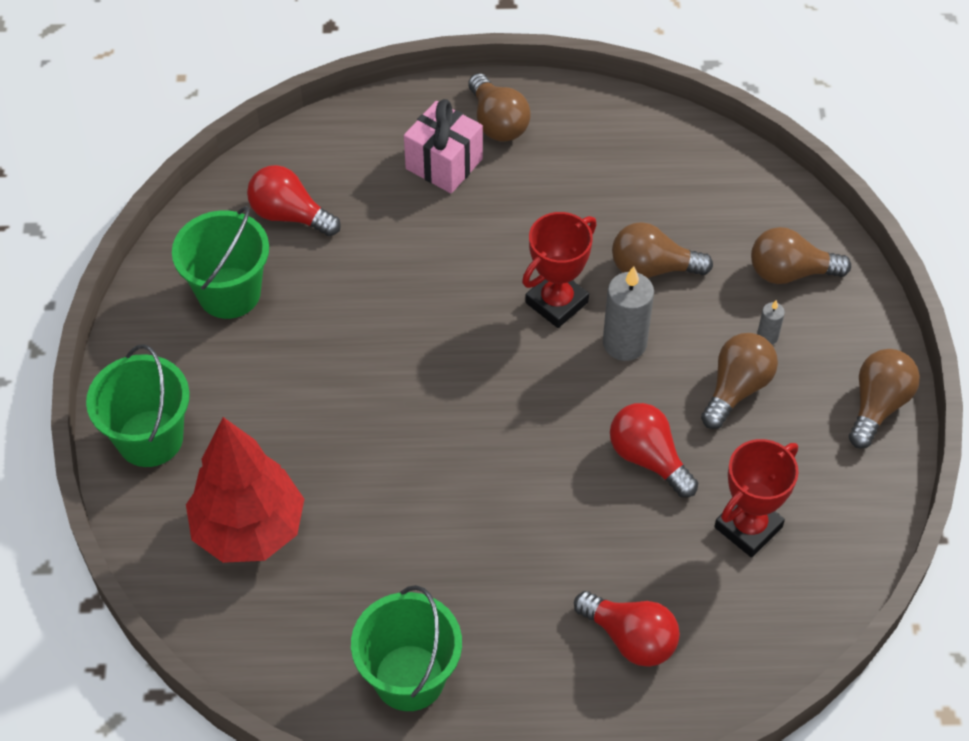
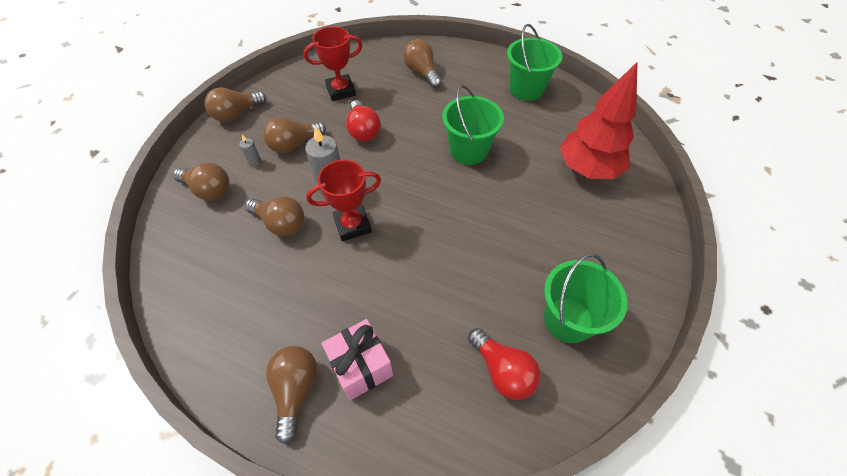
camera: 155 degrees left, 0 degrees up
green bucket [86,344,190,467] -> green bucket moved to [442,85,504,165]
red light bulb [574,591,680,667] -> brown light bulb [403,39,441,88]

